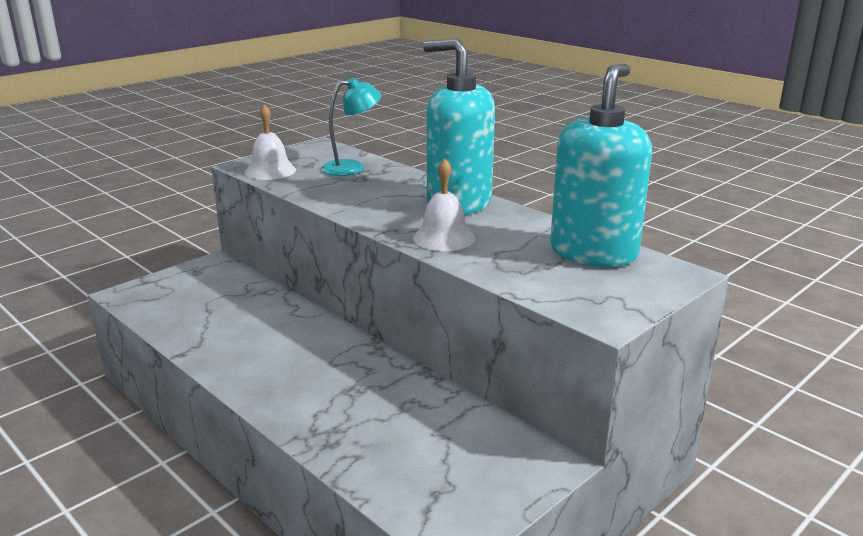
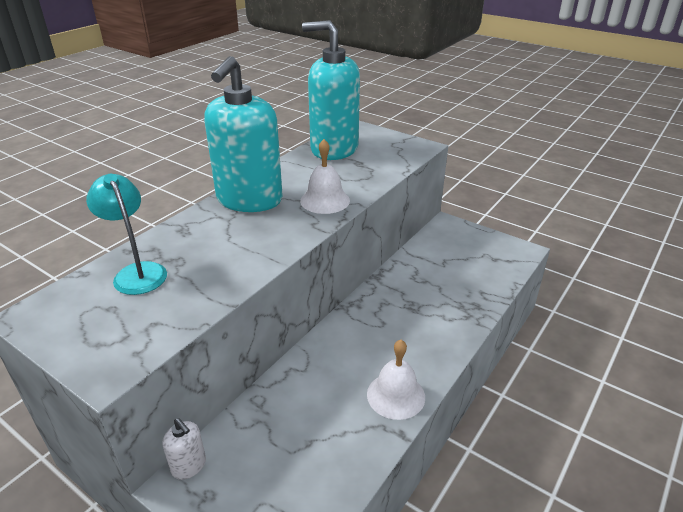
camera: 100 degrees left, 10 degrees up
white bell [245,104,296,180] -> white bell moved to [367,340,425,420]
none -> white soap dispenser [162,418,206,480]

